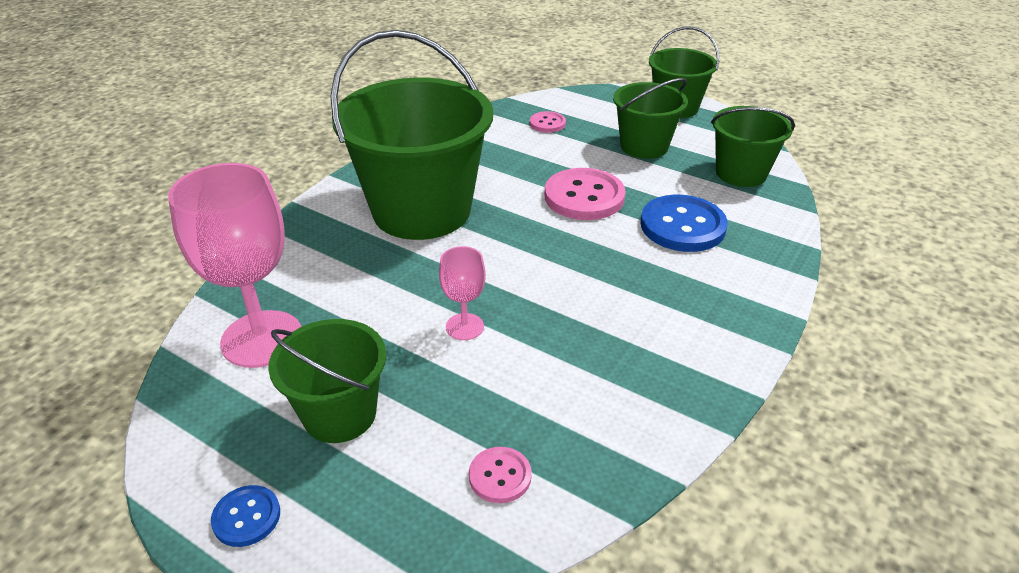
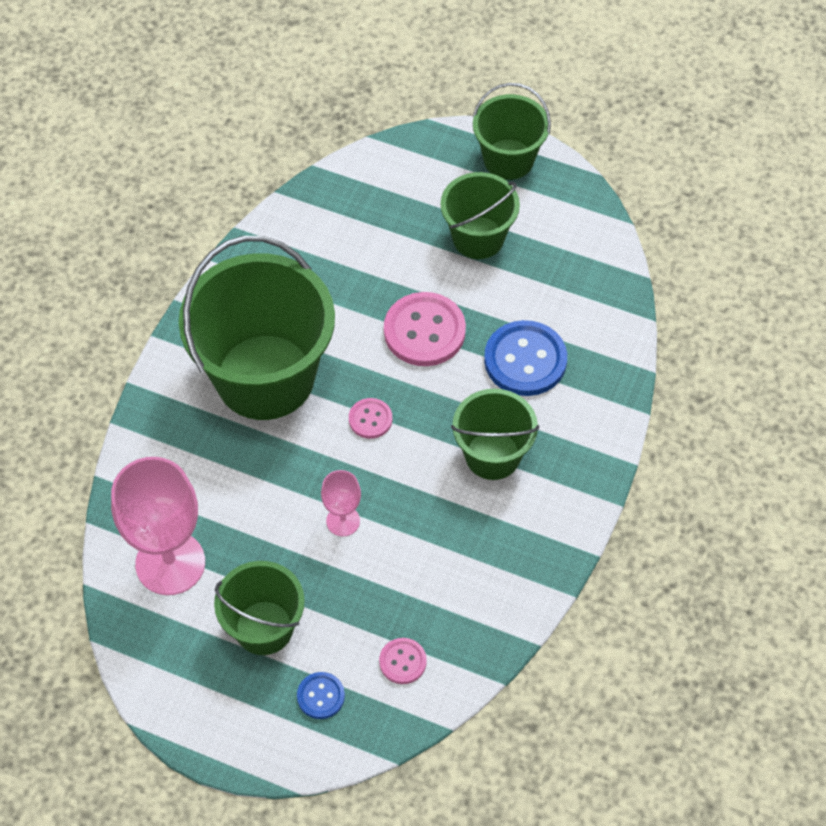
camera: 10 degrees left, 20 degrees up
blue button [211,485,280,547] -> blue button moved to [297,672,345,719]
pink button [530,111,566,133] -> pink button moved to [349,398,392,439]
green bucket [711,106,795,187] -> green bucket moved to [451,389,539,480]

